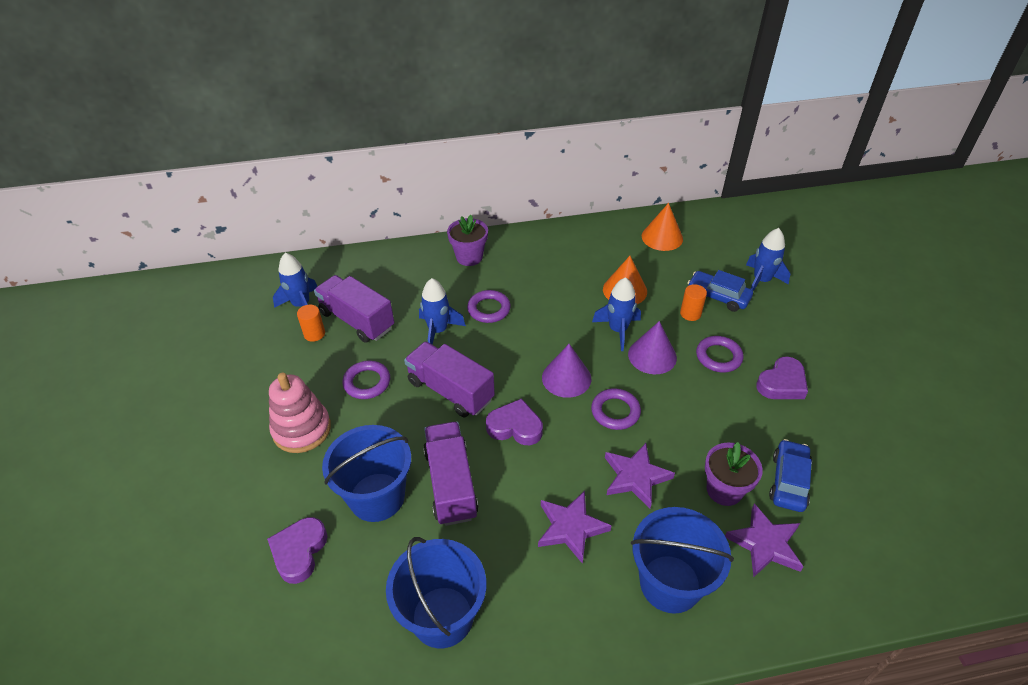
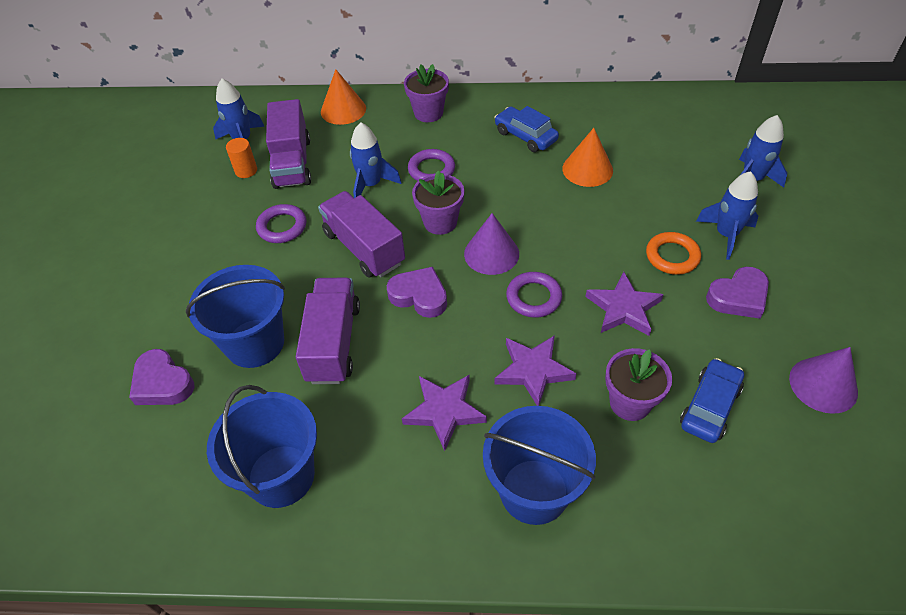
camera: 15 degrees right, 5 degrees up
purple heart [267,517,328,584] -> purple heart turned 75 degrees counterclockwise [129,349,194,405]
pink stacking toy [269,373,331,453] -> none
purple truck [314,275,394,343] -> purple truck turned 150 degrees counterclockwise [266,99,311,189]
blue rocket [592,277,641,351] -> blue rocket moved to [696,171,758,260]
purple cone [628,321,677,374] -> purple cone moved to [789,347,858,414]
orange cone [642,203,683,251] -> orange cone moved to [321,69,366,125]
orange cylinder [680,284,707,321] -> none
blue car [688,270,753,312] -> blue car moved to [494,106,559,152]
purple ring [696,336,744,373] -> orange ring [646,232,701,275]
purple star [725,503,804,577] -> purple star moved to [585,272,664,336]
none -> purple flower pot [412,171,464,235]

